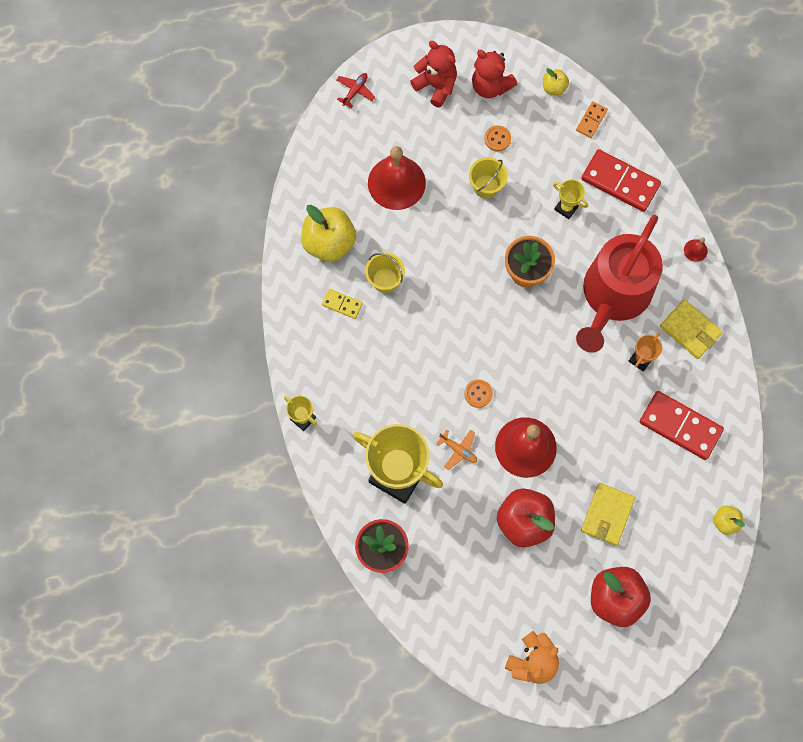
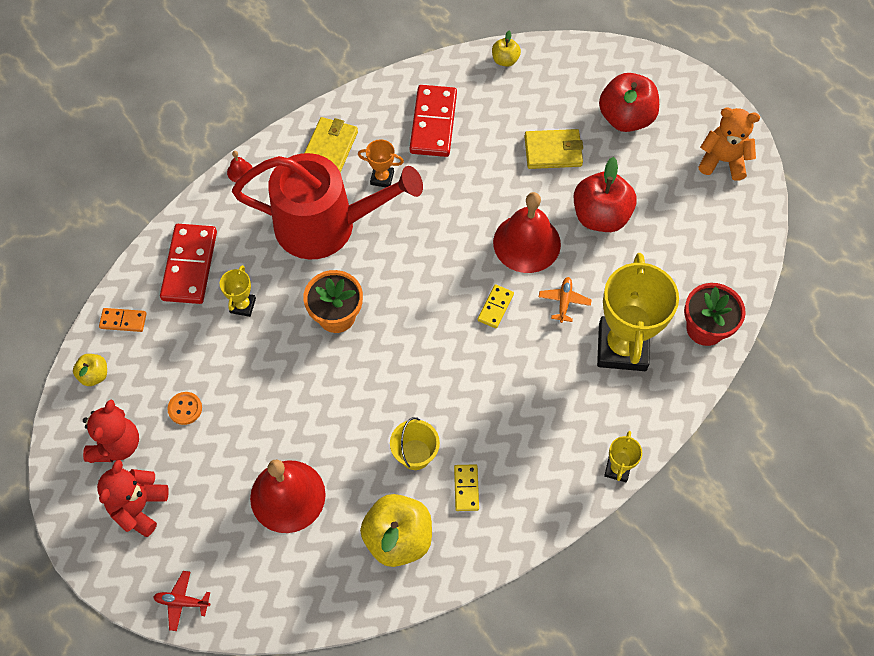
camera: 115 degrees left, 10 degrees down
orange button [464,380,493,408] -> yellow domino [477,284,514,329]
yellow bucket [469,157,508,199] -> none

